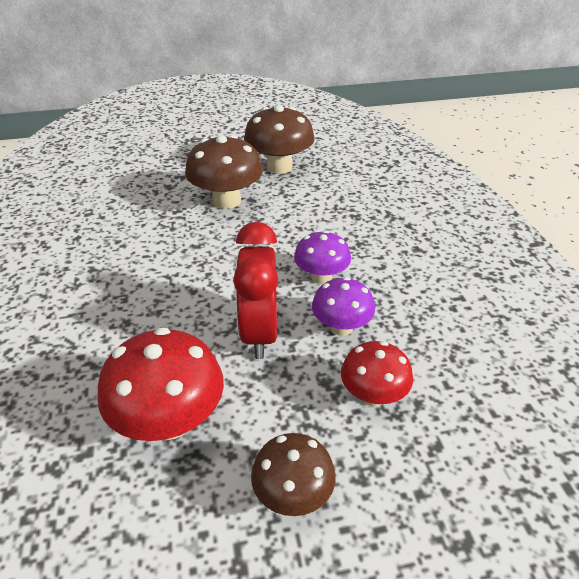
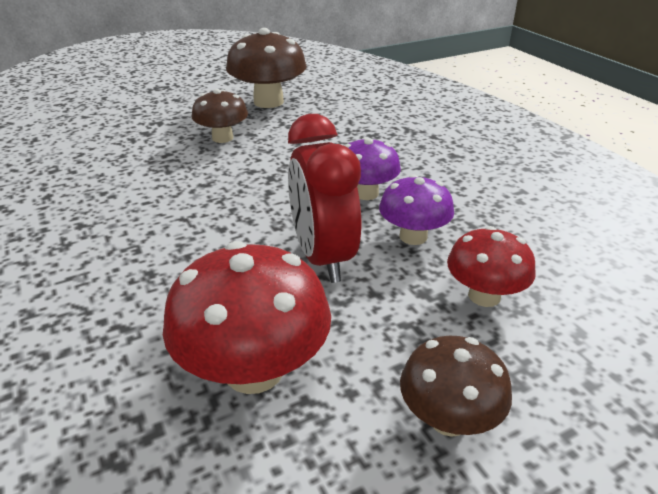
camera: 15 degrees left, 5 degrees down
brown mushroom [185,135,263,209] -> brown mushroom [192,89,248,143], size x0.62

